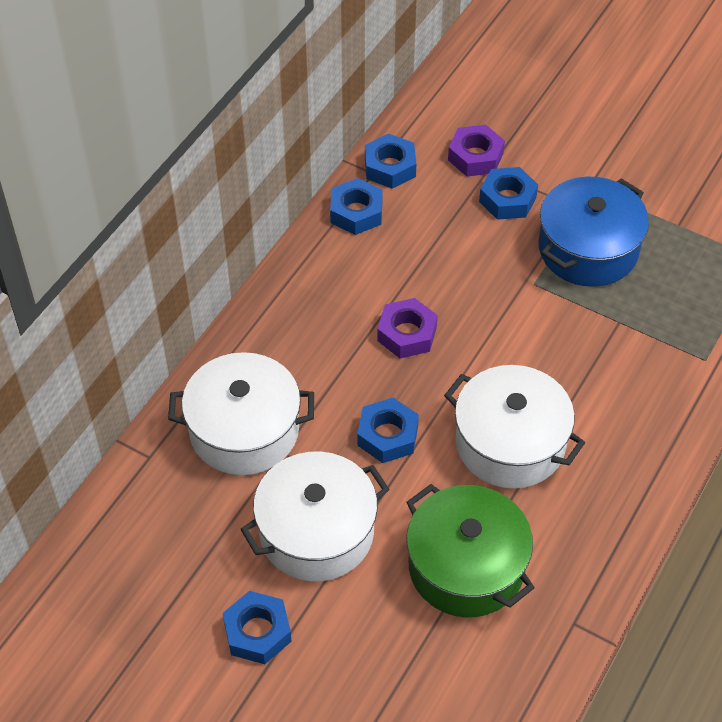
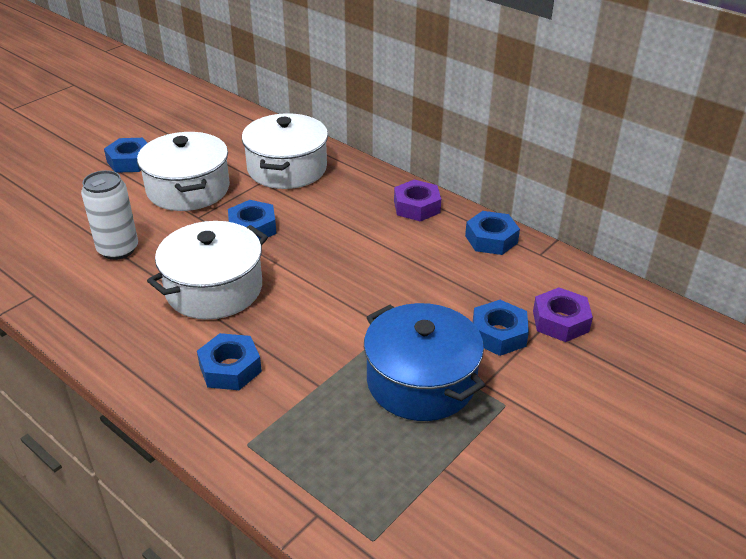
camera: 100 degrees right, 15 degrees down
blue nut [365,134,416,189] -> blue nut moved to [197,333,262,390]
purple nut [377,298,438,358] -> purple nut moved to [394,180,441,222]
green pot [406,484,535,617] -> white can [81,170,138,260]

